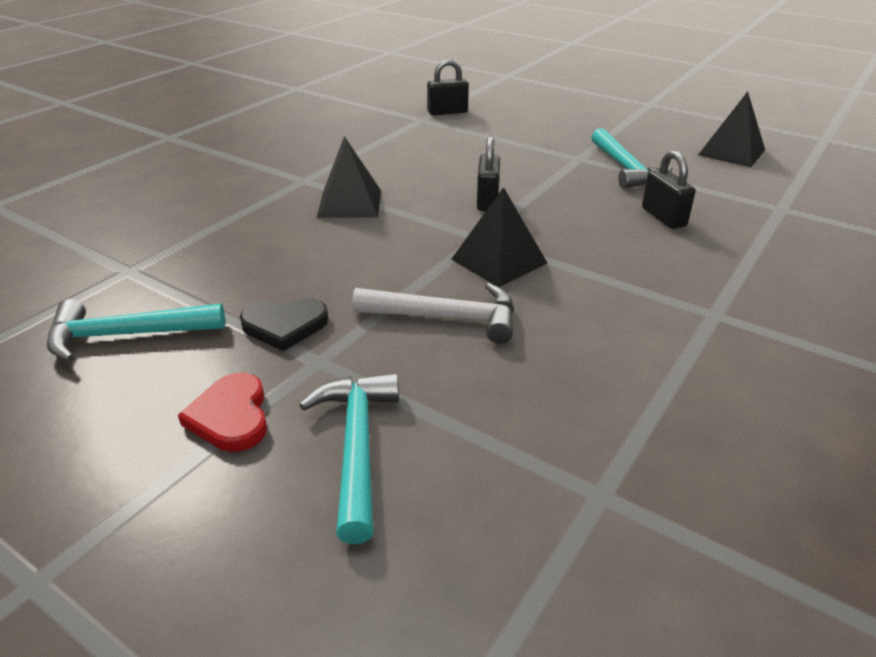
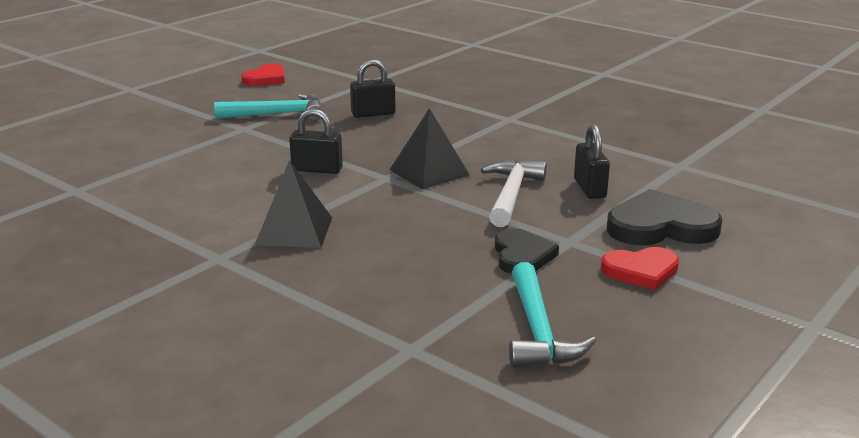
camera: 85 degrees left, 10 degrees down
turquoise hammer [300,373,399,544] -> black heart [607,189,722,245]
black padlock [427,59,469,115] -> black padlock moved to [574,125,610,199]
black pyramid [698,91,765,167] -> red heart [241,64,285,86]

